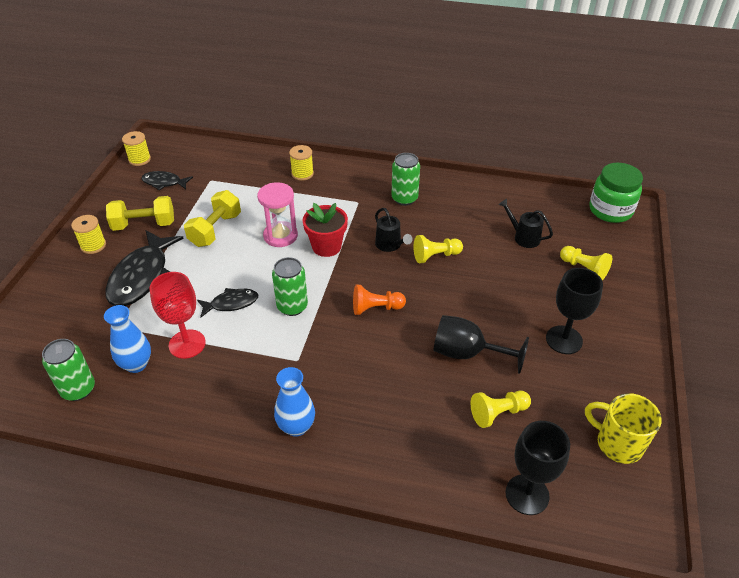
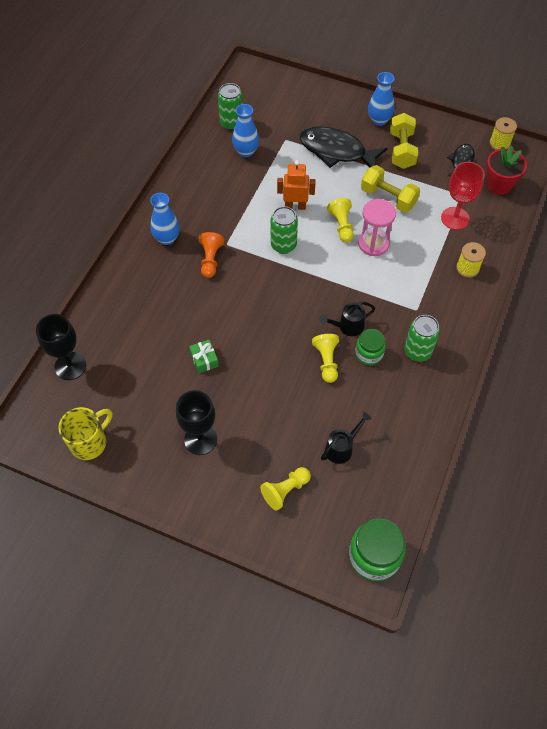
camera: 100 degrees right, 15 degrees up
yellow spool [71,215,106,254] -> blue vase [368,72,395,126]
red goblet [149,272,206,359] -> red goblet moved to [441,162,485,230]
black fish [197,288,258,317] -> orange robot [277,160,316,210]
red flower pot [303,203,348,257] -> red flower pot moved to [486,146,527,195]
orange pawn [353,285,406,315] -> orange pawn moved to [199,232,224,278]
black goblet [433,315,529,374] -> green gift [189,340,219,373]
yellow pawn [471,391,531,428] -> yellow pawn moved to [327,198,354,242]
none -> green jar [355,329,386,365]

